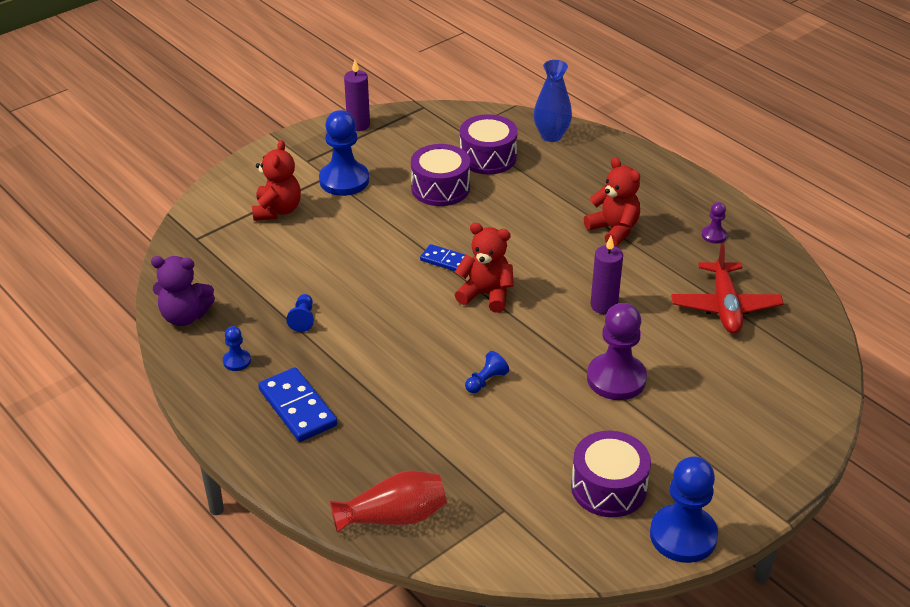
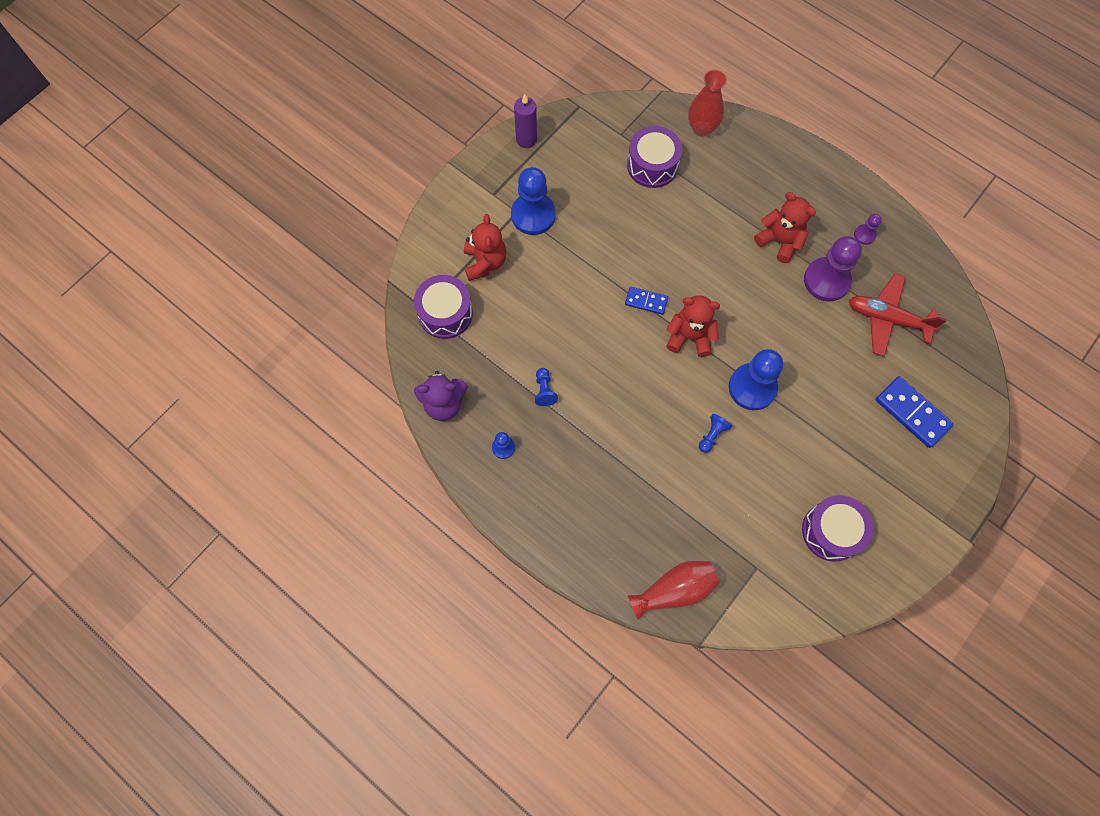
camera: 10 degrees left, 30 degrees up
blue domino [258,367,337,442] -> blue domino moved to [875,376,954,448]
purple drum [411,144,470,206] -> purple drum moved to [414,275,473,339]
blue vase [534,60,572,142] -> red vase [688,70,727,137]
purple pawn [587,303,647,400] -> purple pawn moved to [804,236,862,302]
purple candle [590,236,623,314] -> none
blue pawn [650,456,718,563] -> blue pawn moved to [729,349,783,410]
red plane [671,243,784,334] -> red plane turned 120 degrees clockwise [849,274,947,356]

